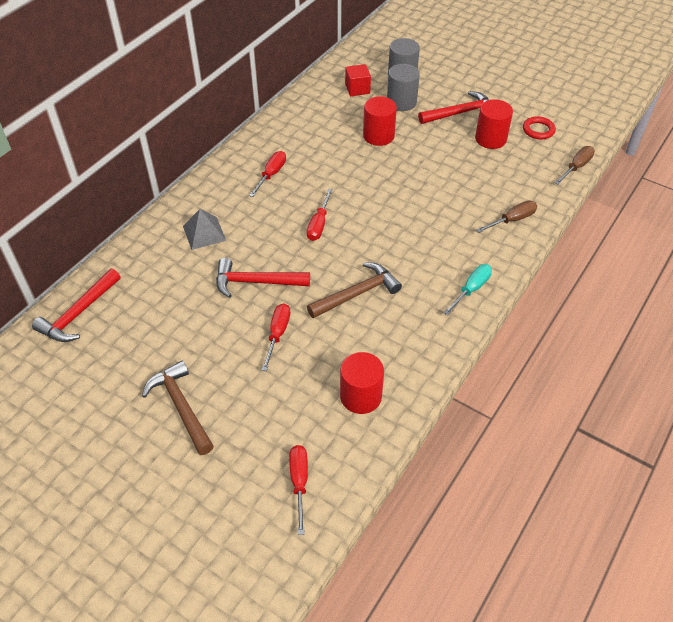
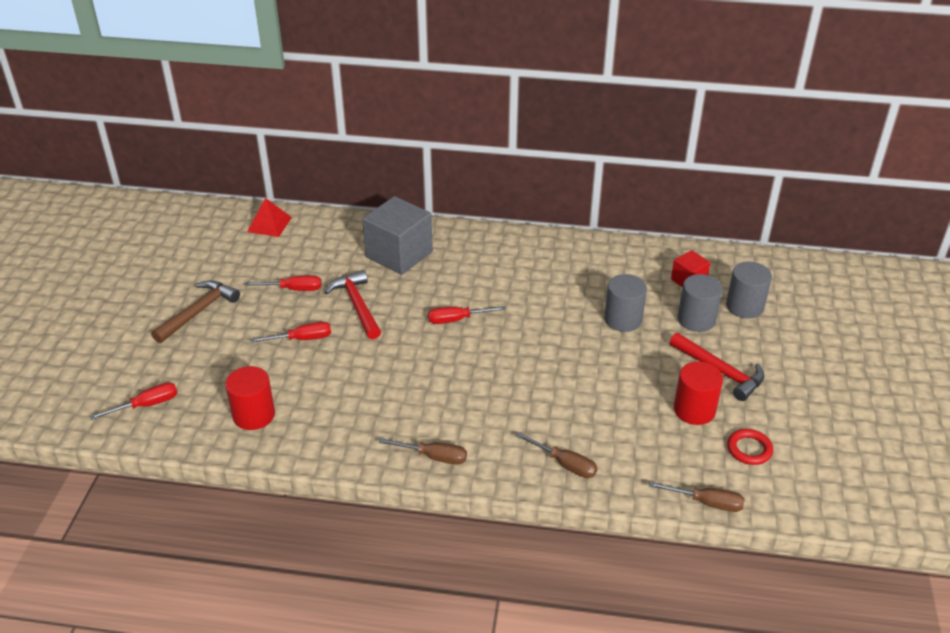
camera: 65 degrees right, 10 degrees down
red hammer [32,269,121,342] -> red pyramid [247,198,292,237]
grey pyramid [183,209,226,250] -> grey cube [362,196,433,275]
red screwdriver [249,151,286,197] -> red screwdriver moved to [245,275,321,291]
brown hammer [307,262,402,318] -> none
red cylinder [363,96,397,146] -> grey cylinder [604,274,647,332]
turquoise screwdriver [443,264,492,315] -> brown screwdriver [379,438,467,465]

